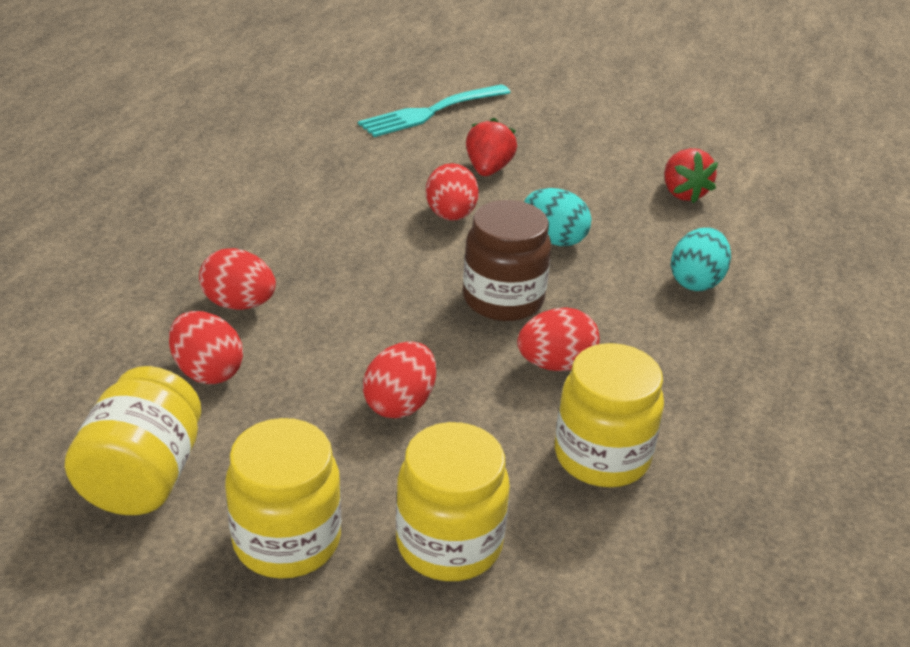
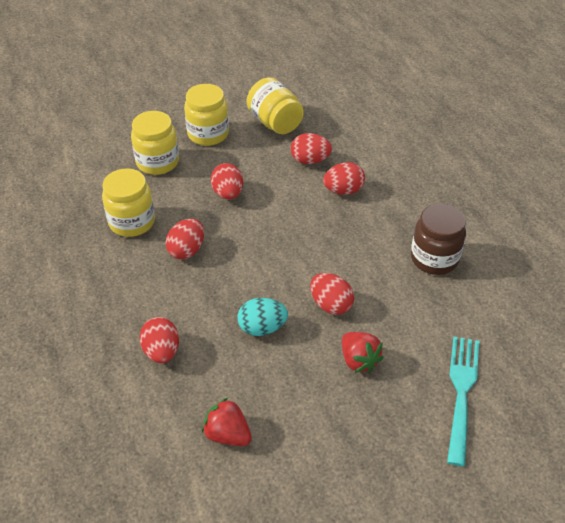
camera: 140 degrees right, 10 degrees up
brown jar [463,200,551,321] -> brown jar moved to [411,204,466,275]
turquoise egg [671,227,731,291] -> red egg [139,317,179,363]

